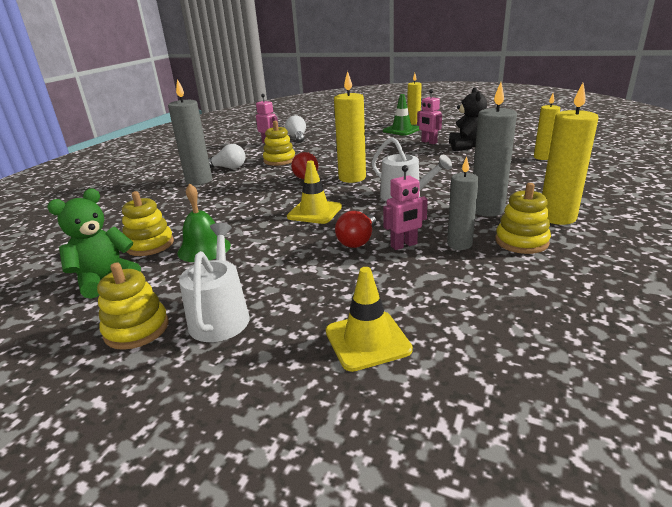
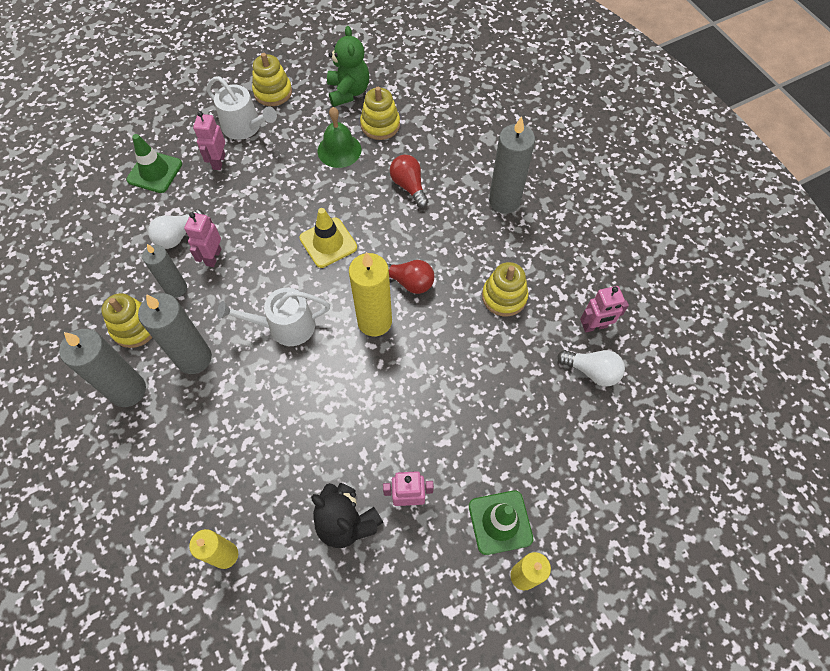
camera: 125 degrees right, 35 degrees up
white light bulb [208,144,246,169] -> white light bulb moved to [148,209,205,249]
yellow traffic cone [326,267,413,372] -> green traffic cone [126,134,182,193]
red light bulb [335,211,376,248] -> red light bulb moved to [390,155,428,208]
yellow candle [542,83,599,225] -> grey candle [59,329,146,407]
none -> pink robot [193,111,225,170]

